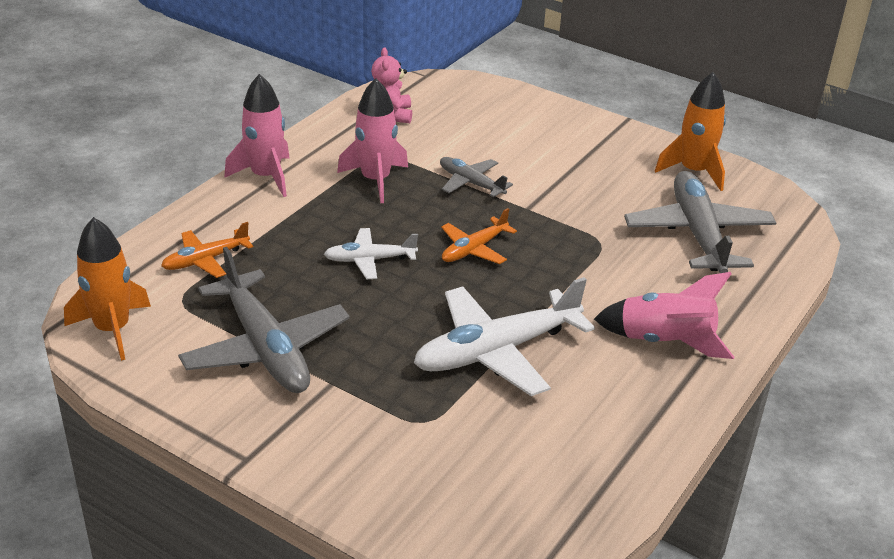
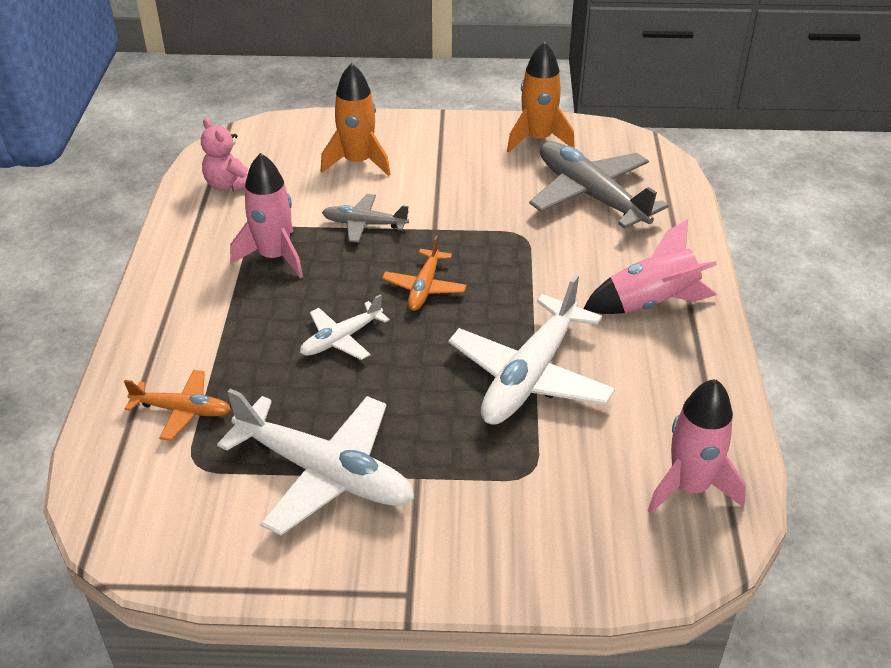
camera: 30 degrees left, 5 degrees up
orange rocket [64,217,151,361] -> orange rocket moved to [321,63,391,176]
orange plane [161,222,253,278] -> orange plane turned 105 degrees counterclockwise [124,370,231,441]
grey plane [178,247,350,393] -> white plane [217,389,414,536]
pink rocket [224,74,290,197] -> pink rocket moved to [648,379,746,514]

